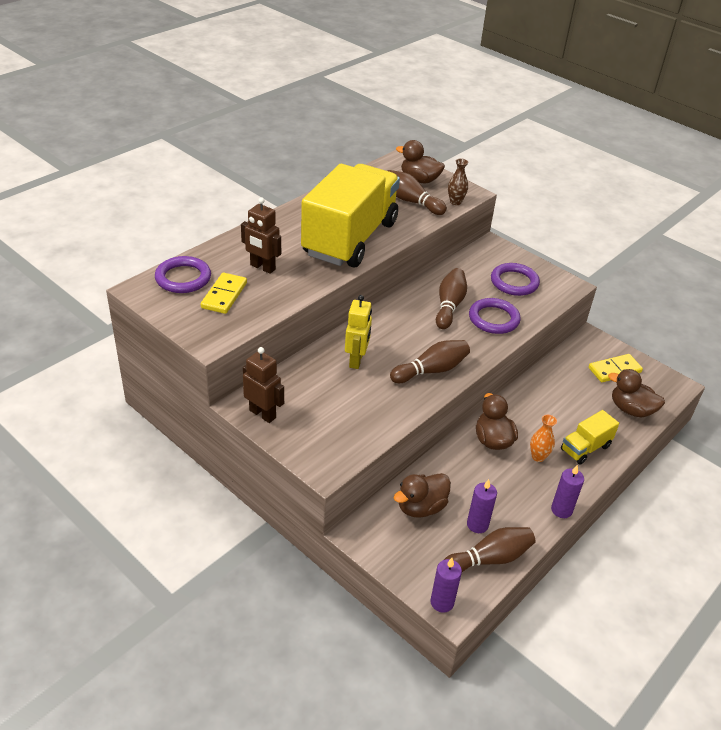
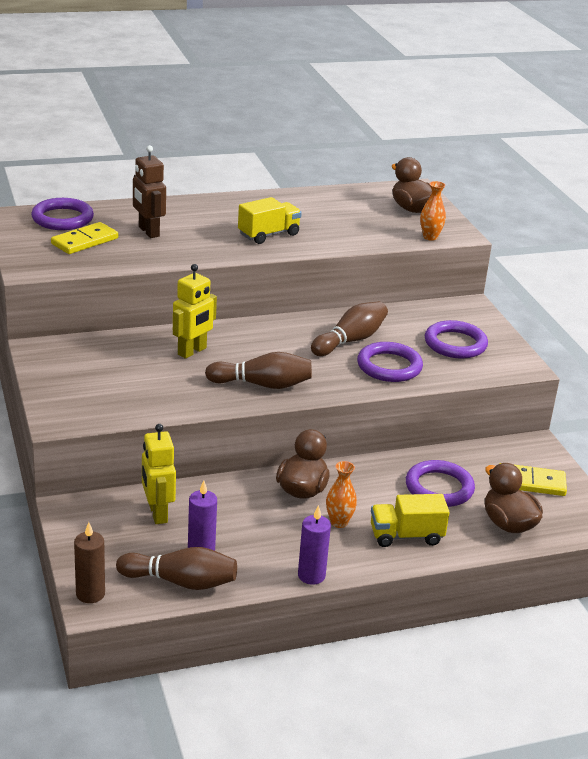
camera: 30 degrees right, 10 degrees down
brown robot [243,347,284,423] -> none
yellow truck [301,164,400,268] -> yellow truck [238,197,302,244], size x0.42
brown bowling pin [387,170,447,215] -> none
brown duck [393,473,451,518] -> yellow robot [142,424,176,524]
purple candle [430,558,462,613] -> brown candle [74,522,105,603]
brown vase [448,159,468,205] -> orange vase [420,181,446,241]
none -> purple ring [406,460,475,507]

